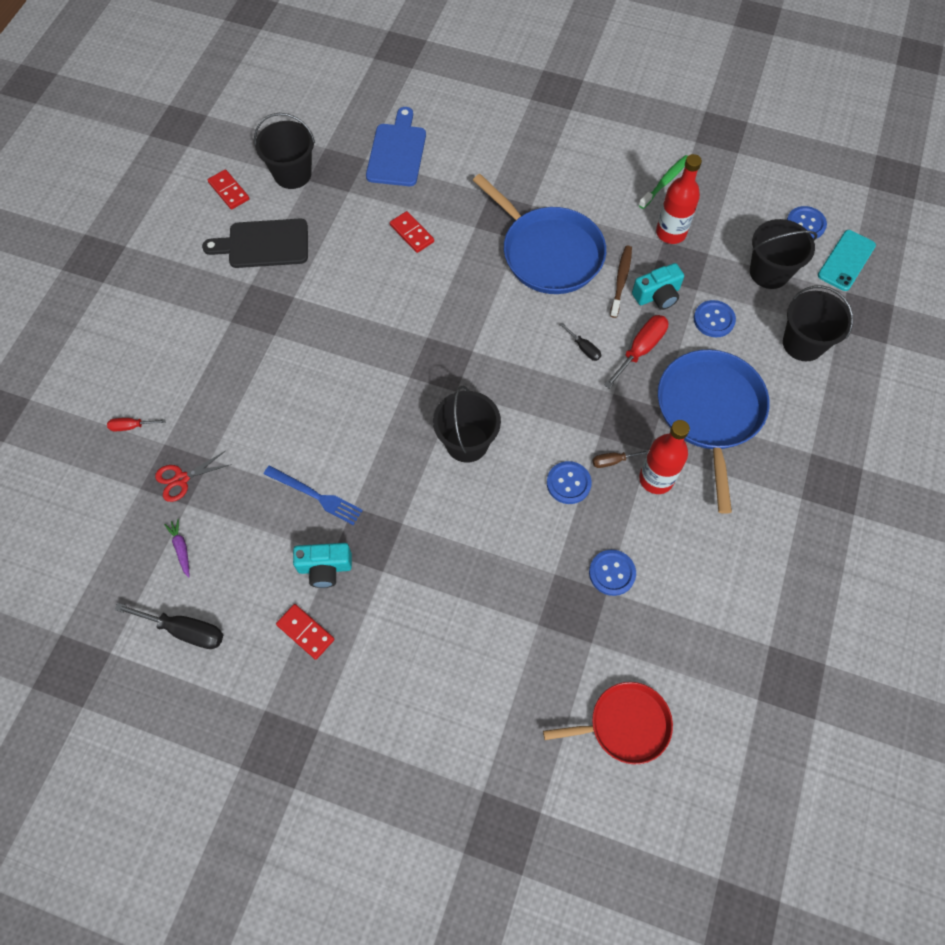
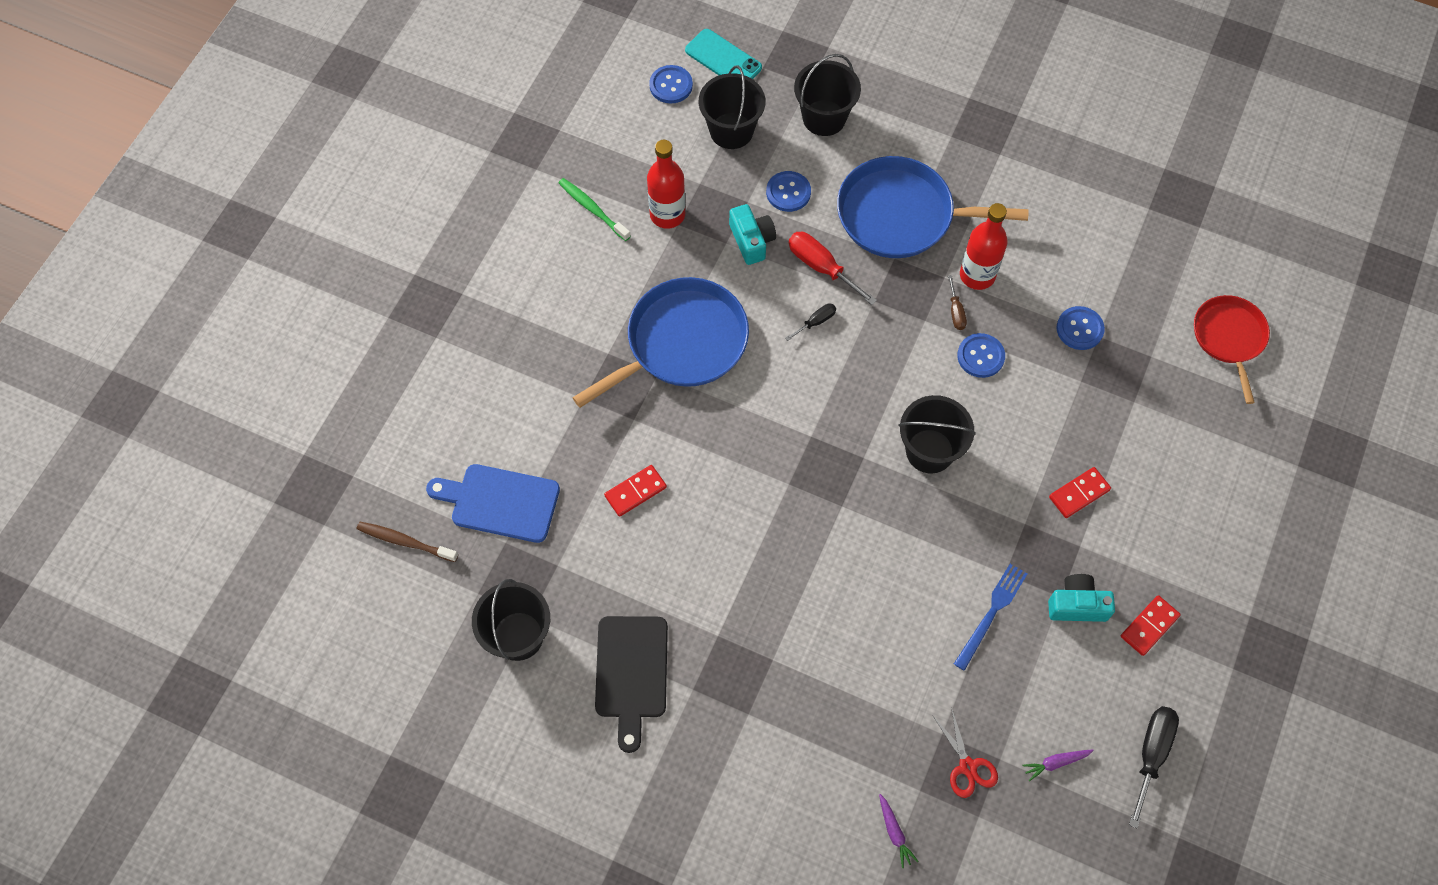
camera: 85 degrees left, 0 degrees up
red screwdriver [107,418,166,431] -> purple carrot [879,794,918,868]
red domino [208,169,249,210] -> red domino moved to [1049,467,1111,518]
turquoise camera [293,543,352,588] -> turquoise camera turned 90 degrees counterclockwise [1048,574,1115,622]
brown toothbrush [610,246,632,318] -> brown toothbrush moved to [357,522,458,562]

